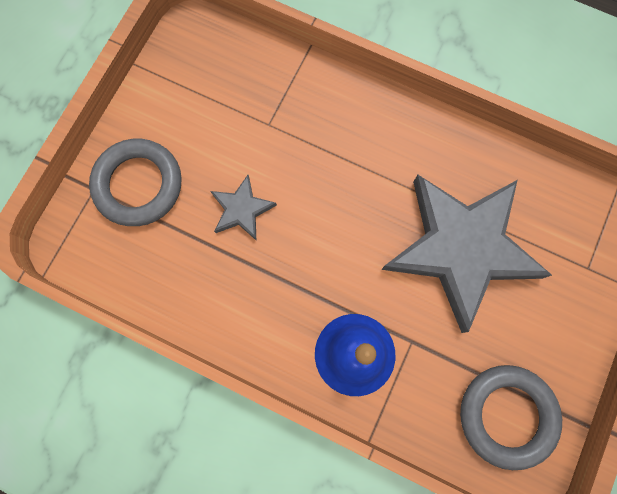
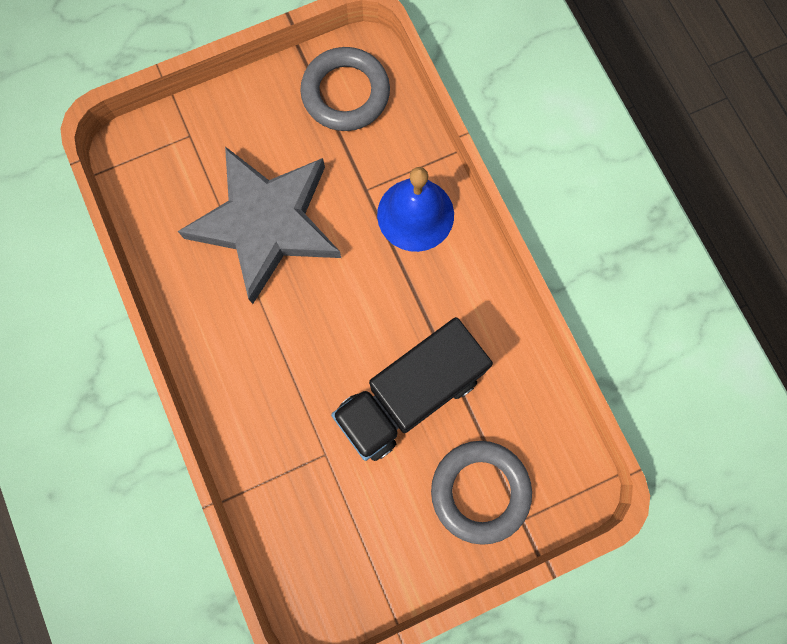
camera: 140 degrees left, 0 degrees up
grey star [210,175,277,240] -> black truck [331,317,493,461]

